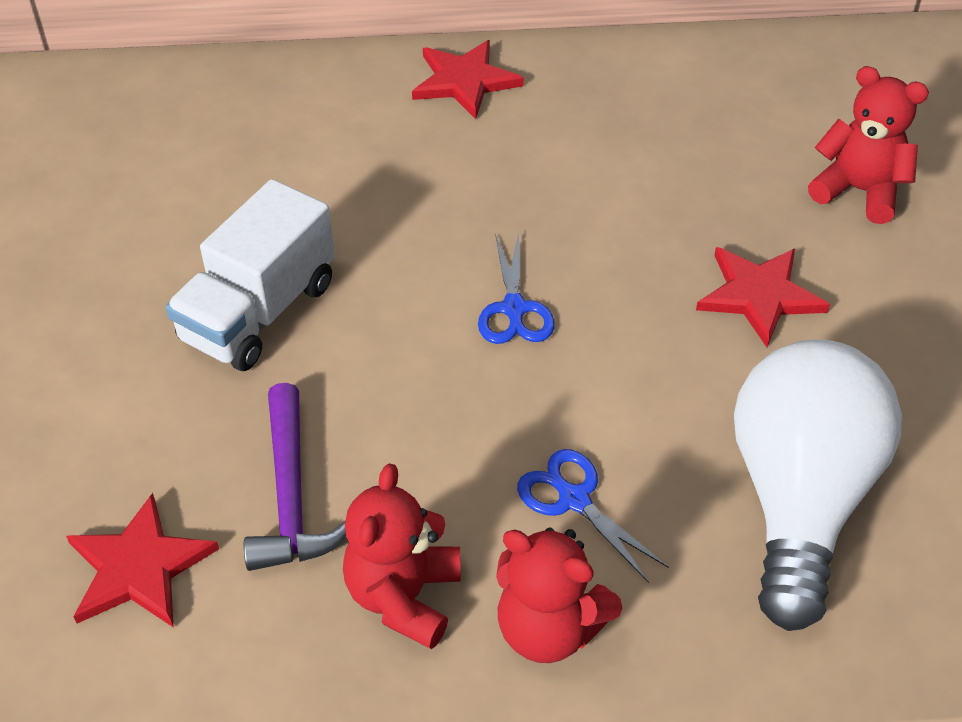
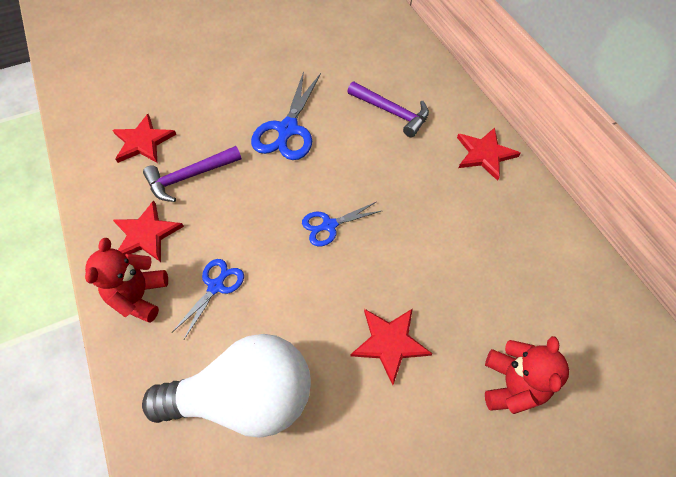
camera: 70 degrees right, 10 degrees up
white truck [166,179,335,371] -> blue scissors [251,71,321,160]
red teddy bear [343,464,461,649] -> red star [113,200,184,262]
none -> purple hammer [347,82,429,137]

